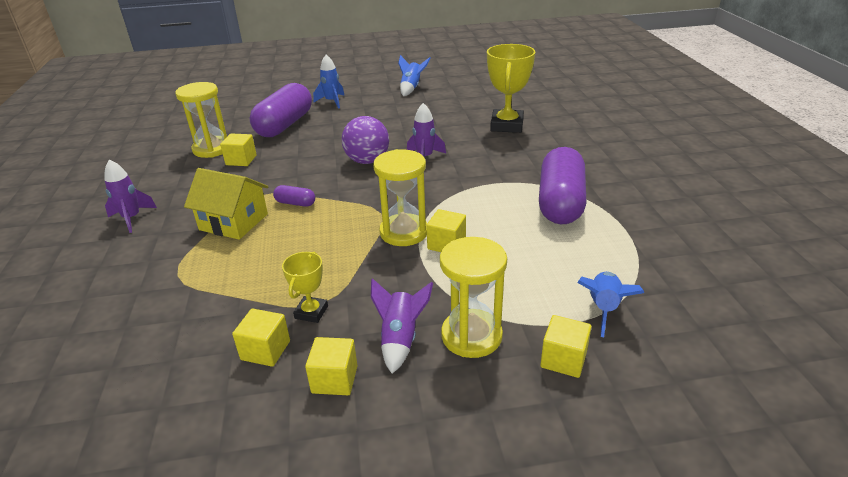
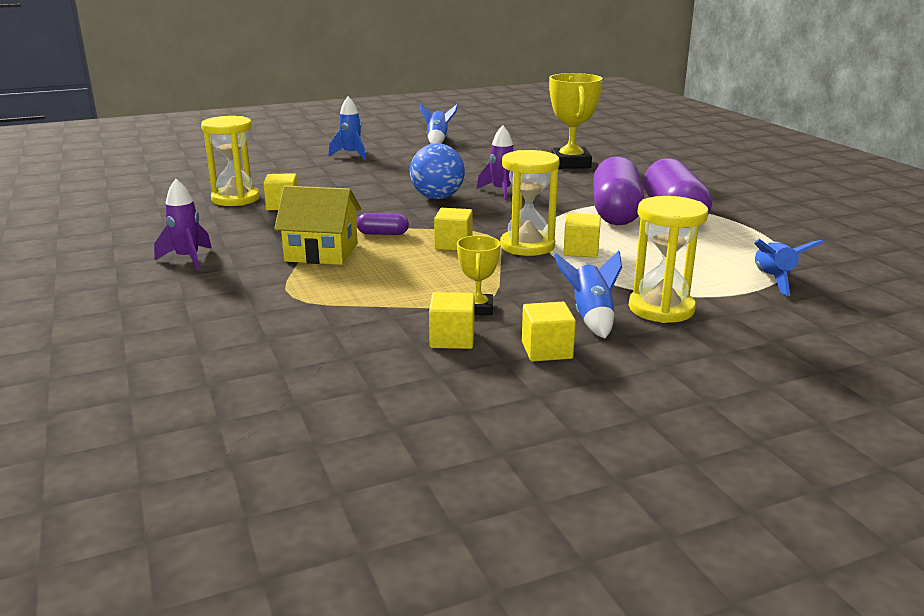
camera: 15 degrees left, 10 degrees down
purple capsule [250,83,312,137] -> purple capsule moved to [593,156,644,225]
purple ball [342,116,389,164] -> blue ball [410,143,465,199]
purple rocket [371,278,433,374] -> blue rocket [554,251,622,338]
yellow cube [540,315,592,378] -> yellow cube moved to [434,208,473,250]

